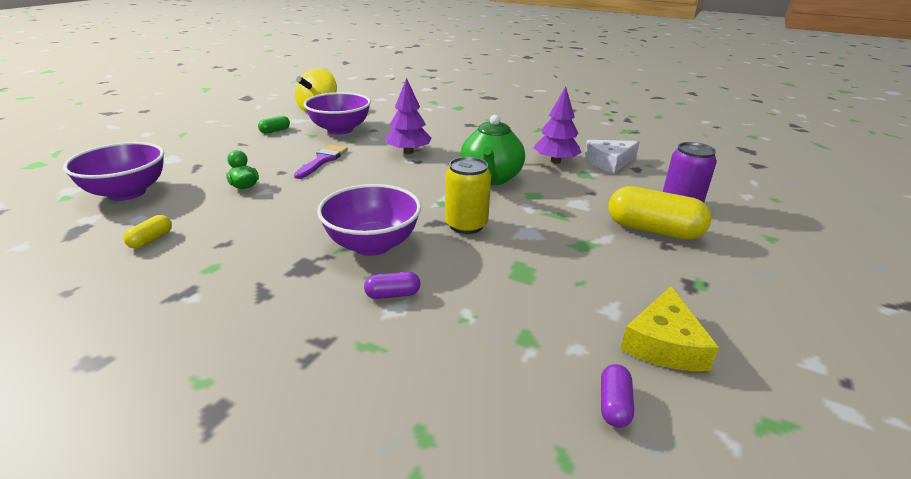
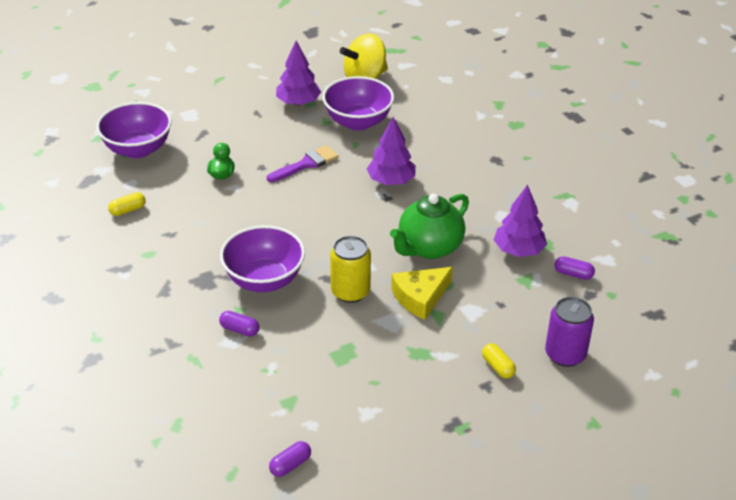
camera: 35 degrees right, 10 degrees up
green capsule [258,116,290,134] -> purple tree [276,41,321,106]
white cheese [585,140,640,174] -> purple capsule [555,256,595,280]
yellow capsule [608,186,711,240] -> yellow capsule [482,343,516,378], size x0.47
yellow cheese [620,287,719,371] -> yellow cheese moved to [391,267,453,320]

